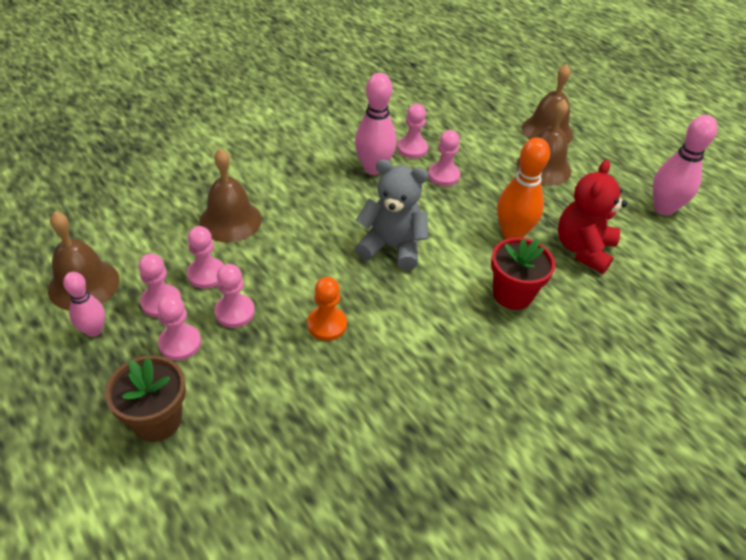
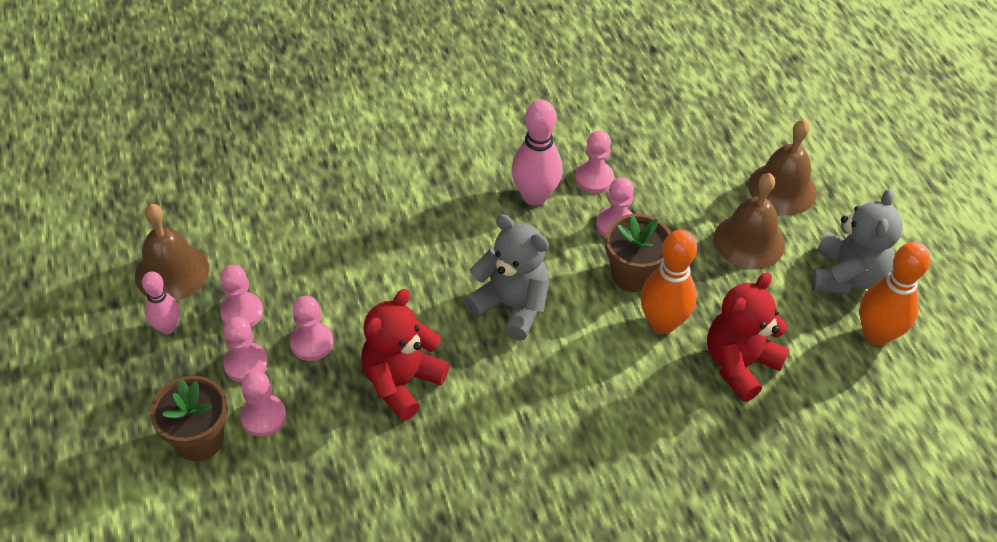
camera: 20 degrees right, 5 degrees up
pink pawn [187,226,224,289] -> pink pawn moved to [240,371,286,437]
brown bell [199,148,262,242] -> none
orange pawn [307,277,347,341] -> red teddy bear [361,289,450,421]
red flower pot [491,237,555,310] -> none
pink bowling pin [653,115,718,216] -> orange bowling pin [860,242,930,346]
none -> brown flower pot [606,214,671,292]
none -> grey teddy bear [811,189,903,294]

